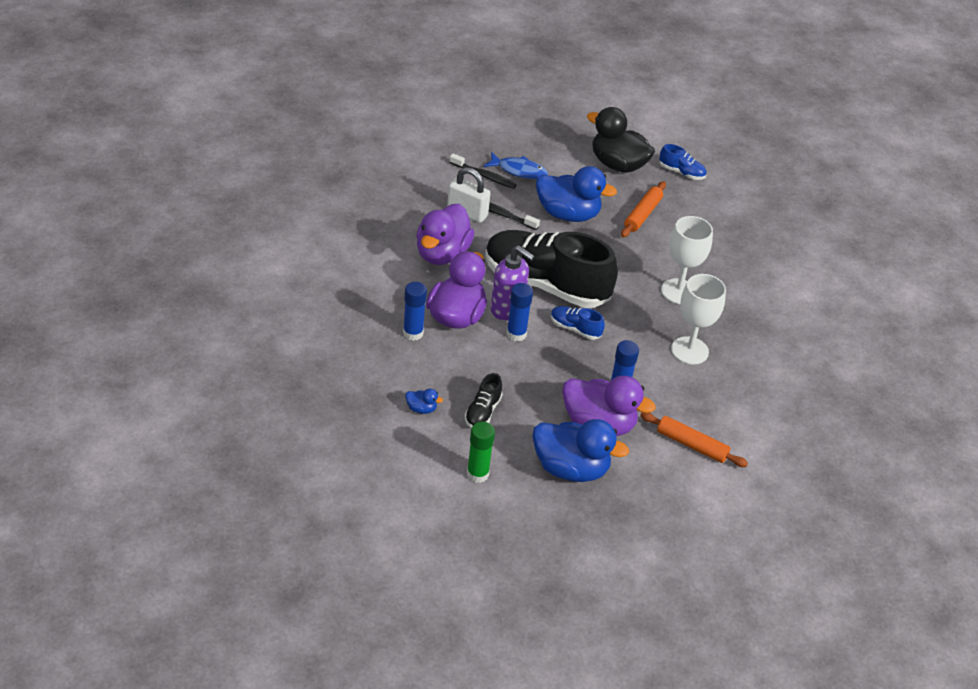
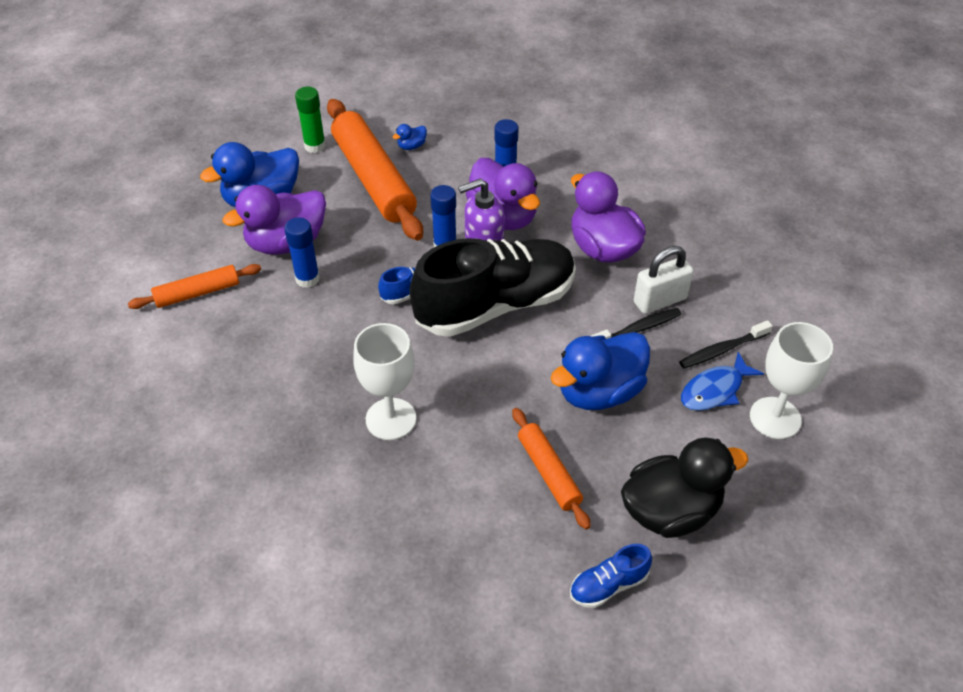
camera: 130 degrees right, 5 degrees up
black shoe [465,373,503,428] -> orange rolling pin [327,99,423,241]
white goblet [671,274,726,365] -> white goblet moved to [750,322,833,439]

